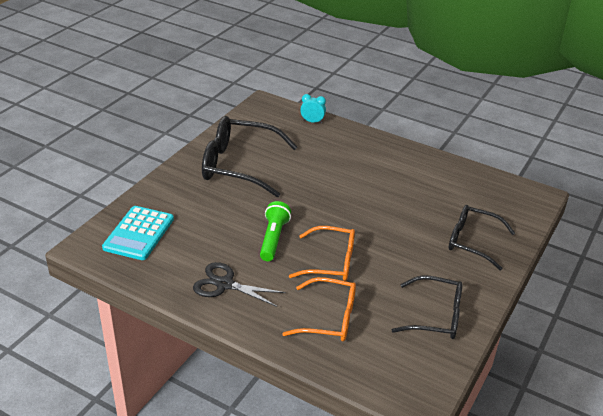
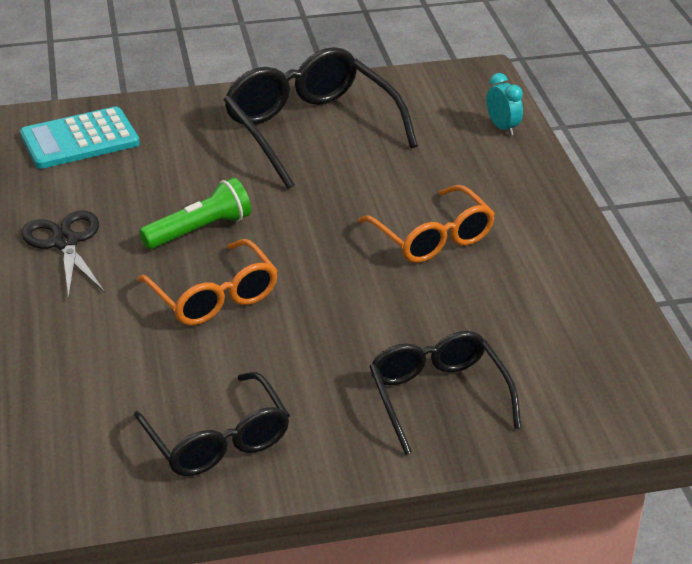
camera: 50 degrees right, 0 degrees up
orange glasses [282,277,356,341] -> orange glasses moved to [358,185,495,263]

